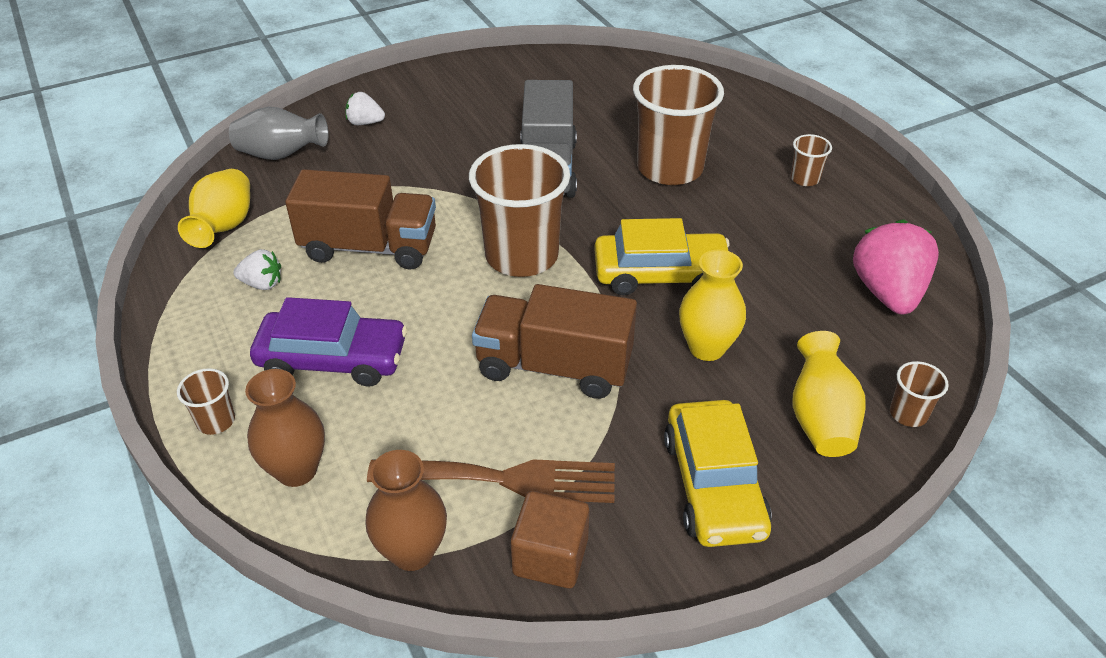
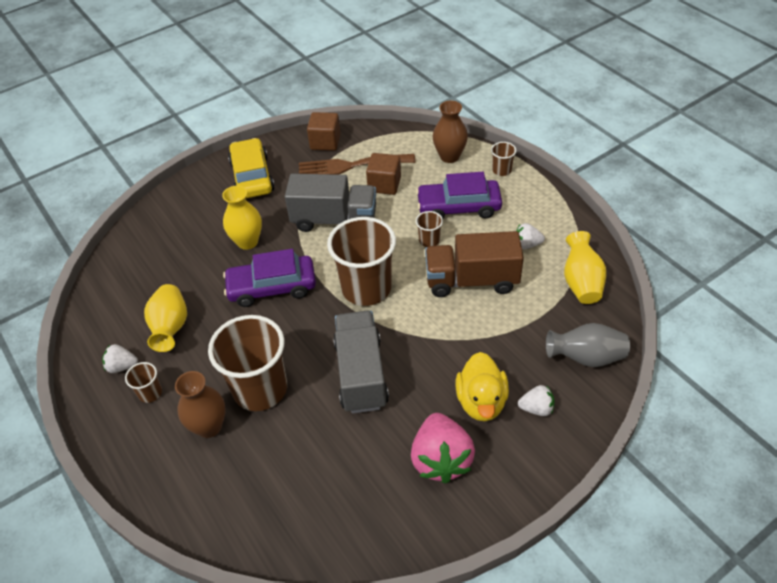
camera: 175 degrees right, 5 degrees up
brown vase [366,450,447,571] -> brown vase moved to [175,371,226,438]
brown truck [472,284,637,399] -> grey truck [285,174,376,232]
yellow car [594,218,729,295] -> purple car [223,249,316,307]
yellow vase [792,331,866,457] -> yellow vase moved to [144,284,187,352]
pink strawberry [853,219,939,314] -> pink strawberry moved to [411,413,475,484]
brown cup [890,361,949,427] -> brown cup moved to [416,211,443,247]
none -> white strawberry [102,344,138,373]
none -> brown cube [366,153,401,195]
none -> yellow duck [456,352,509,422]

